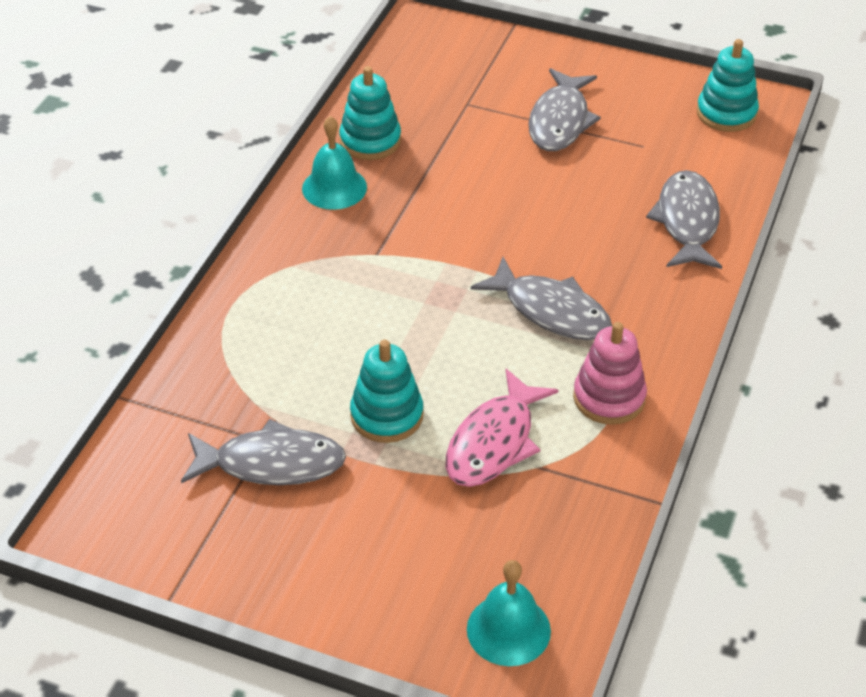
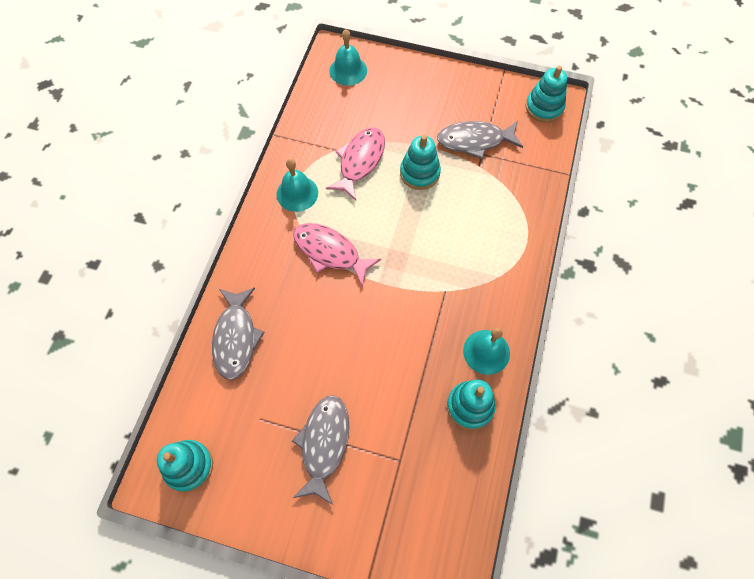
camera: 175 degrees right, 20 degrees up
grey fish [471,257,612,340] -> pink fish [293,223,381,287]
pink stacking toy [573,322,647,425] -> turquoise bell [277,159,318,212]
none -> turquoise stacking toy [526,66,567,123]

